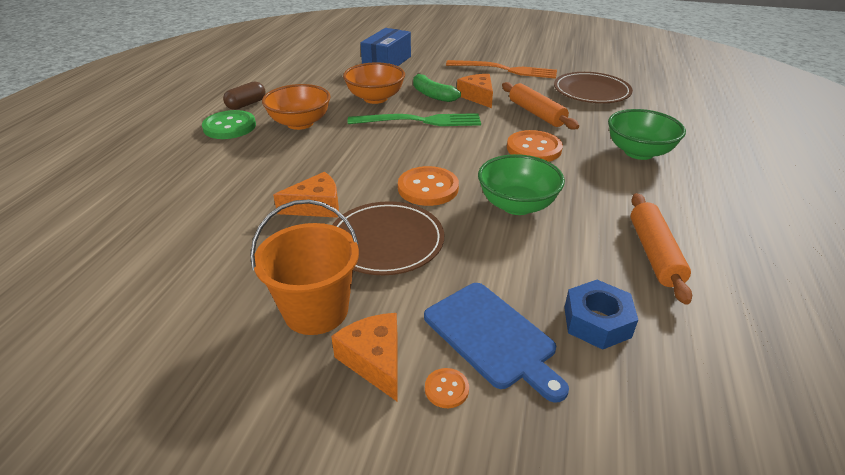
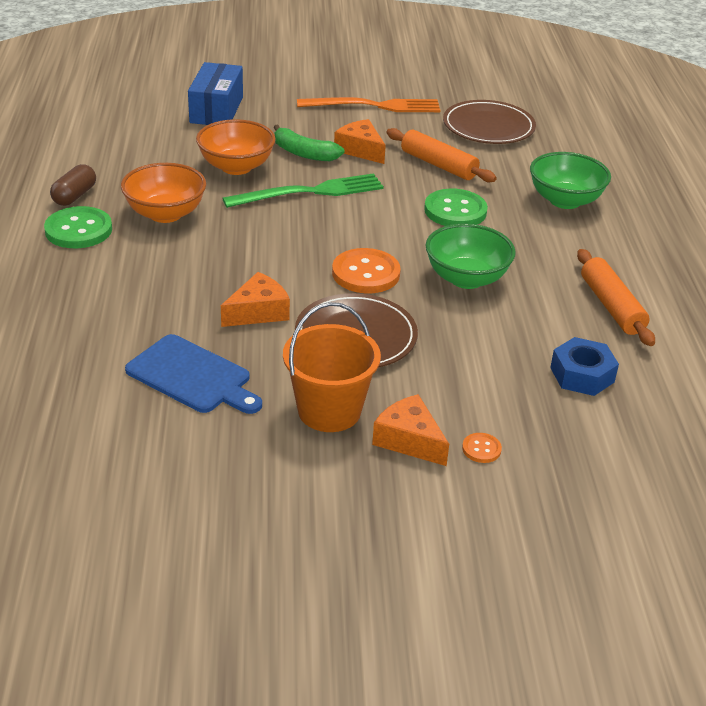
camera: 20 degrees left, 0 degrees up
blue cutting board [424,283,569,403] -> blue cutting board moved to [125,334,262,414]
orange button [507,130,563,162] -> green button [424,189,488,226]

